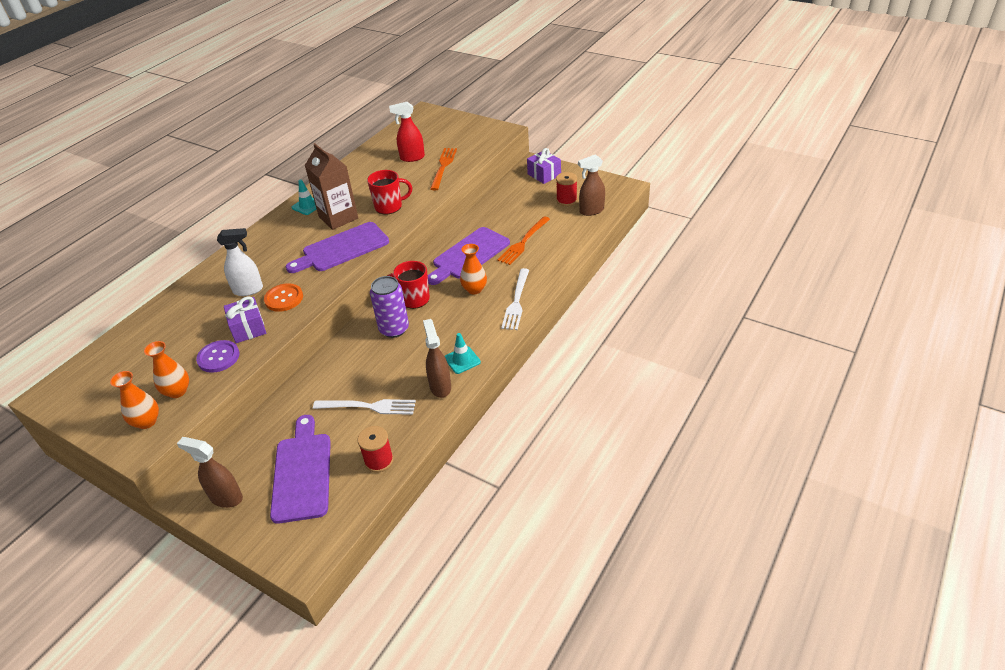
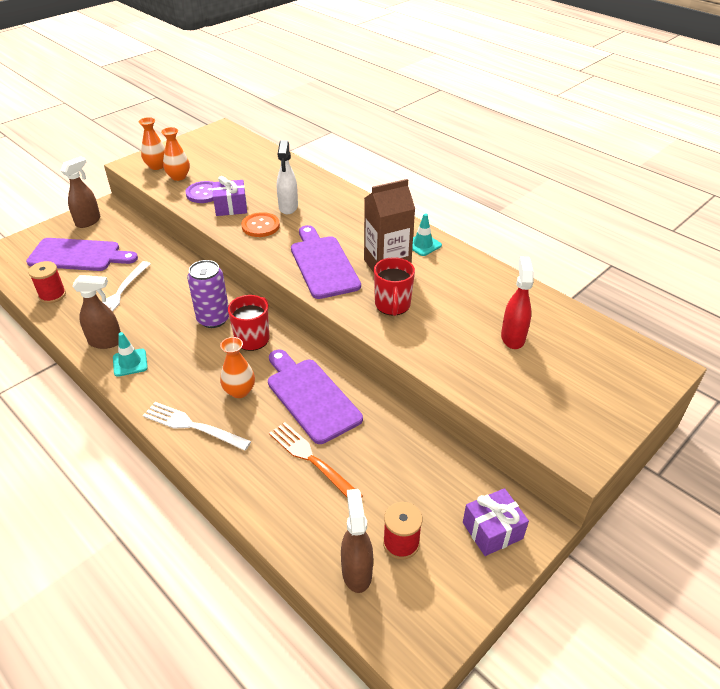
camera: 100 degrees right, 0 degrees up
orange fork [430,148,457,190] -> none

